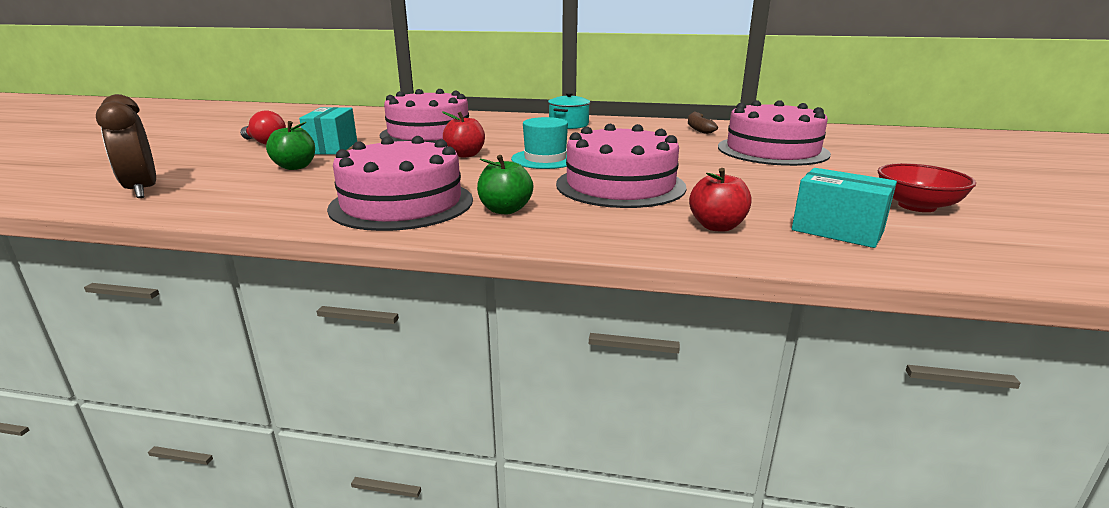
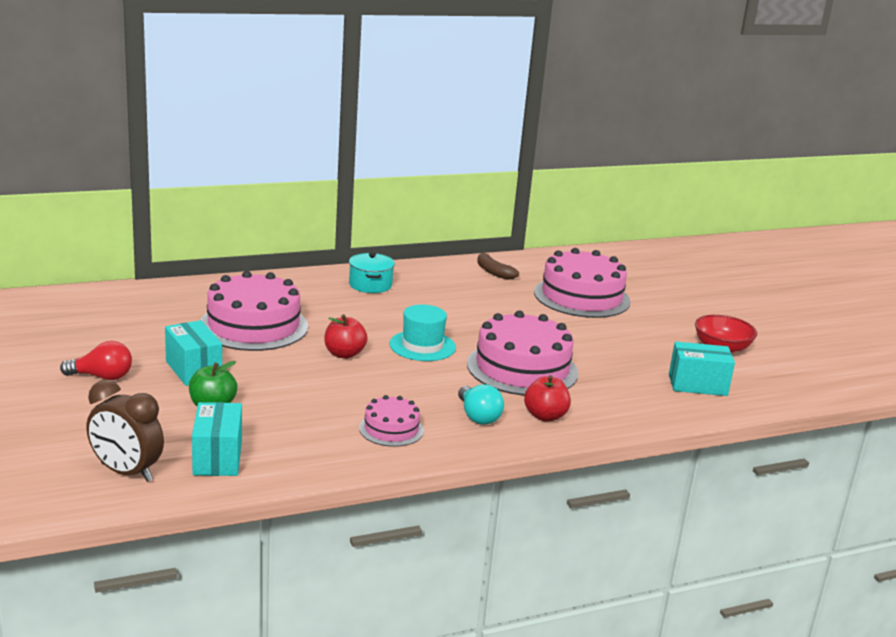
camera: 35 degrees left, 0 degrees up
pink cake [327,136,473,231] -> pink cake [359,395,424,447], size x0.51
green apple [477,155,533,214] -> turquoise light bulb [458,384,504,425]
red apple [689,168,752,232] -> red apple moved to [524,375,571,421]
none -> turquoise box [192,402,242,476]

